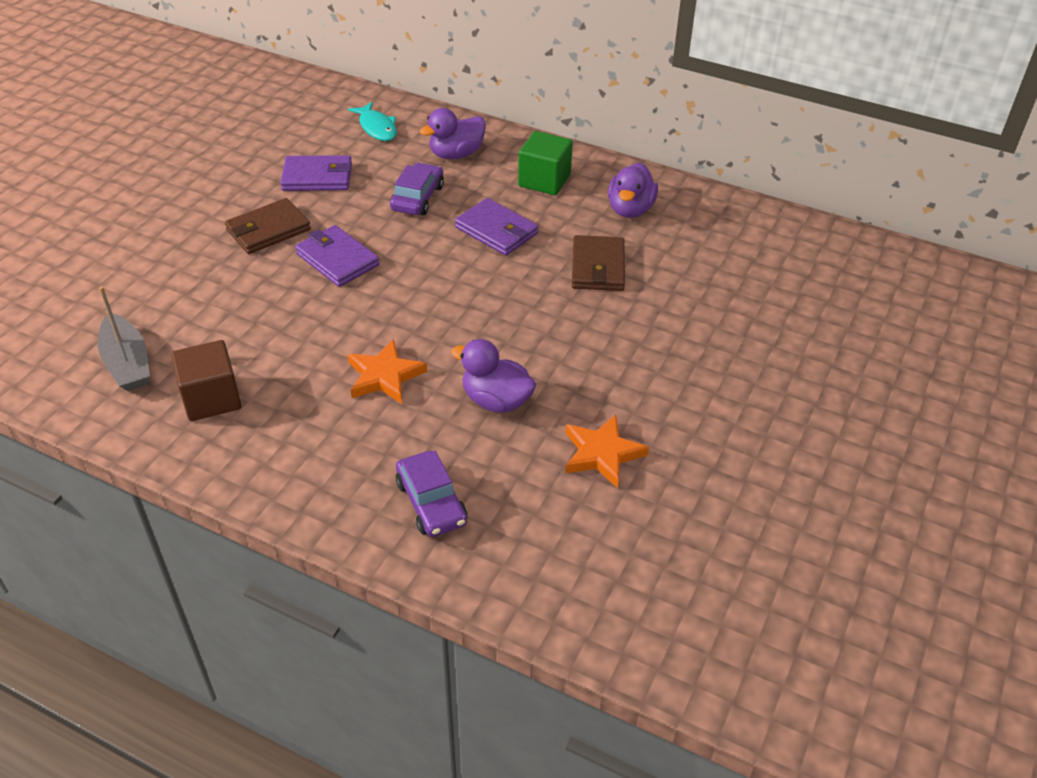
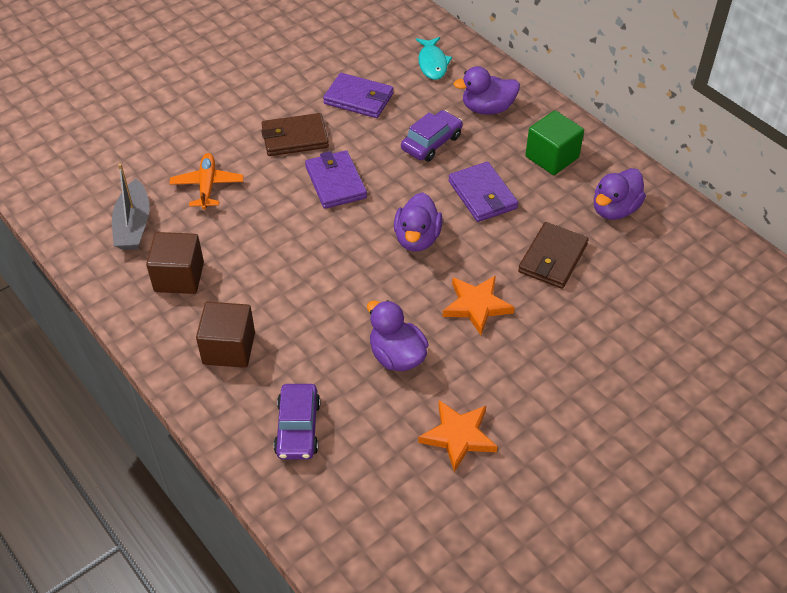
camera: 25 degrees right, 5 degrees up
orange star [347,339,427,404] -> orange star moved to [442,275,515,335]
none -> orange plane [169,153,244,209]
none -> brown cube [196,302,255,368]
none -> purple duck [394,192,443,251]

